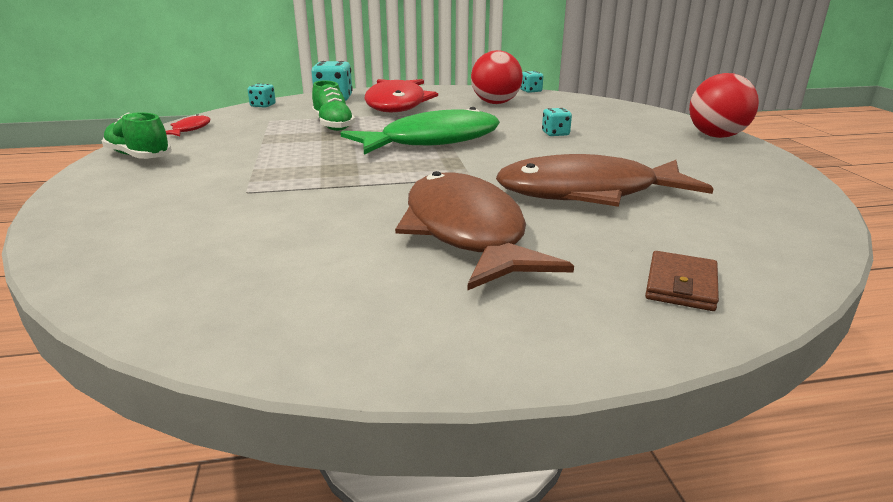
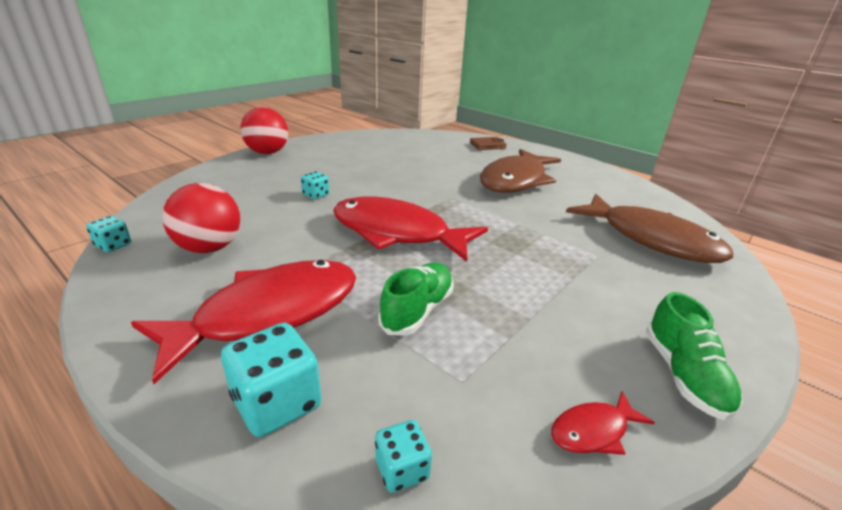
camera: 130 degrees left, 5 degrees up
green fish [340,107,500,155] -> red fish [333,197,488,262]
brown fish [496,154,714,207] -> brown fish moved to [566,194,733,263]

